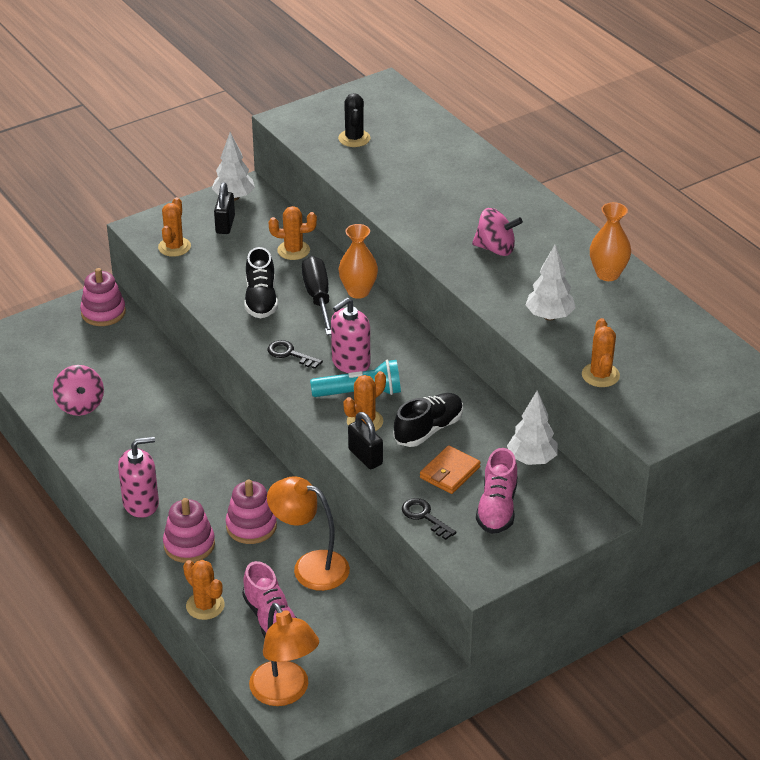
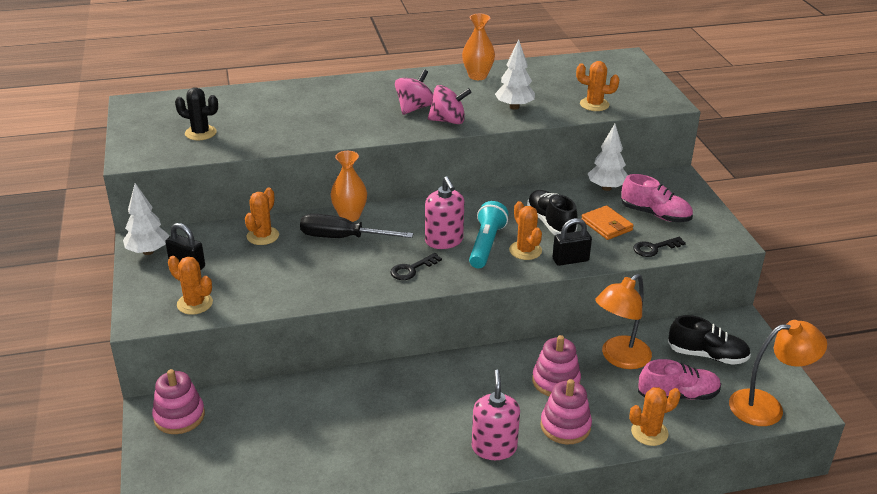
camera: 70 degrees left, 5 degrees down
pink spinning top [53,365,104,416] -> pink spinning top moved to [428,85,472,124]
black shoe [245,247,278,319] -> black shoe moved to [668,315,751,365]

